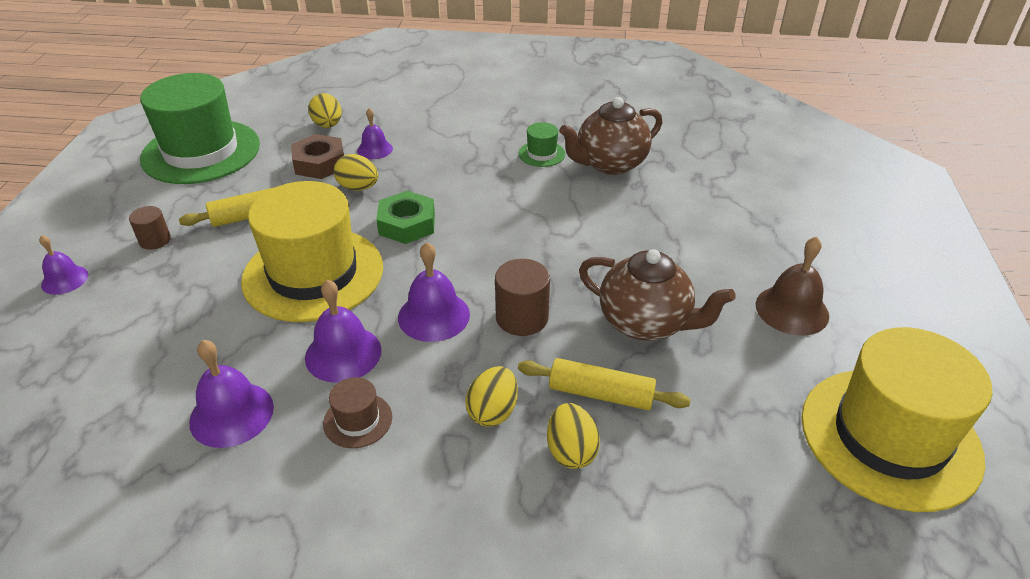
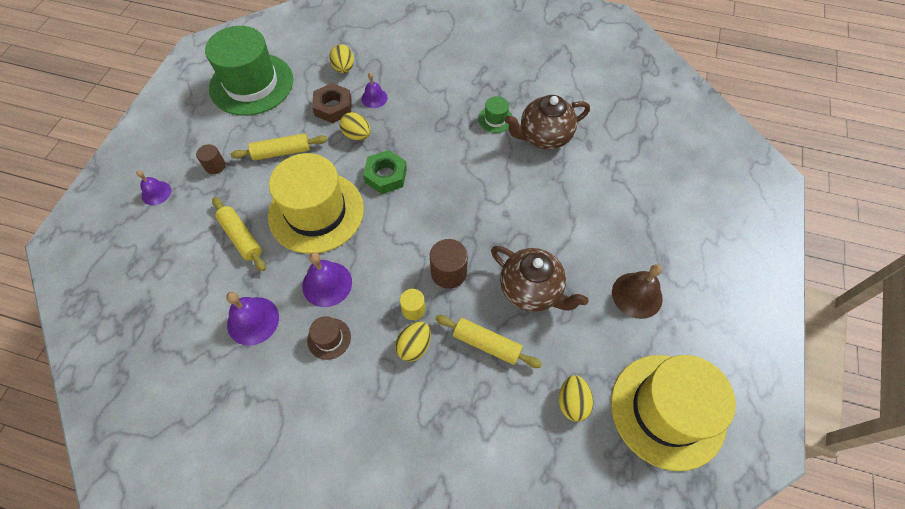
camera: 10 degrees right, 20 degrees up
purple bell [398,242,470,342] -> none
yellow egg [547,403,600,469] -> yellow egg moved to [559,375,594,422]
none -> yellow rolling pin [212,197,266,271]
none -> yellow cylinder [400,289,425,320]

